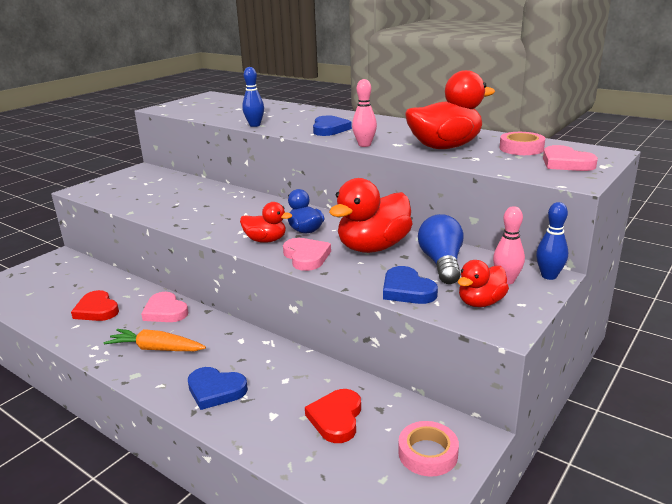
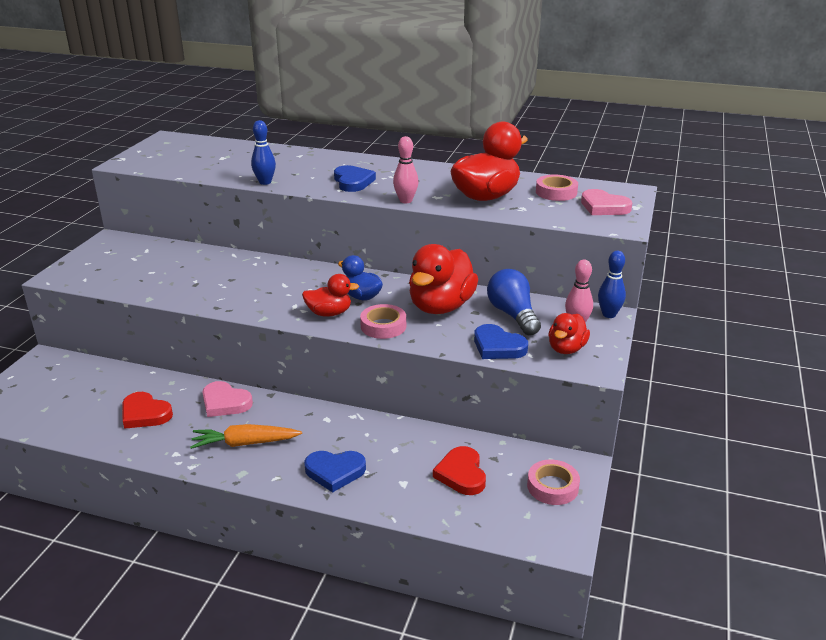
camera: 20 degrees left, 5 degrees up
pink heart [283,238,331,271] -> pink tape [360,304,406,339]

